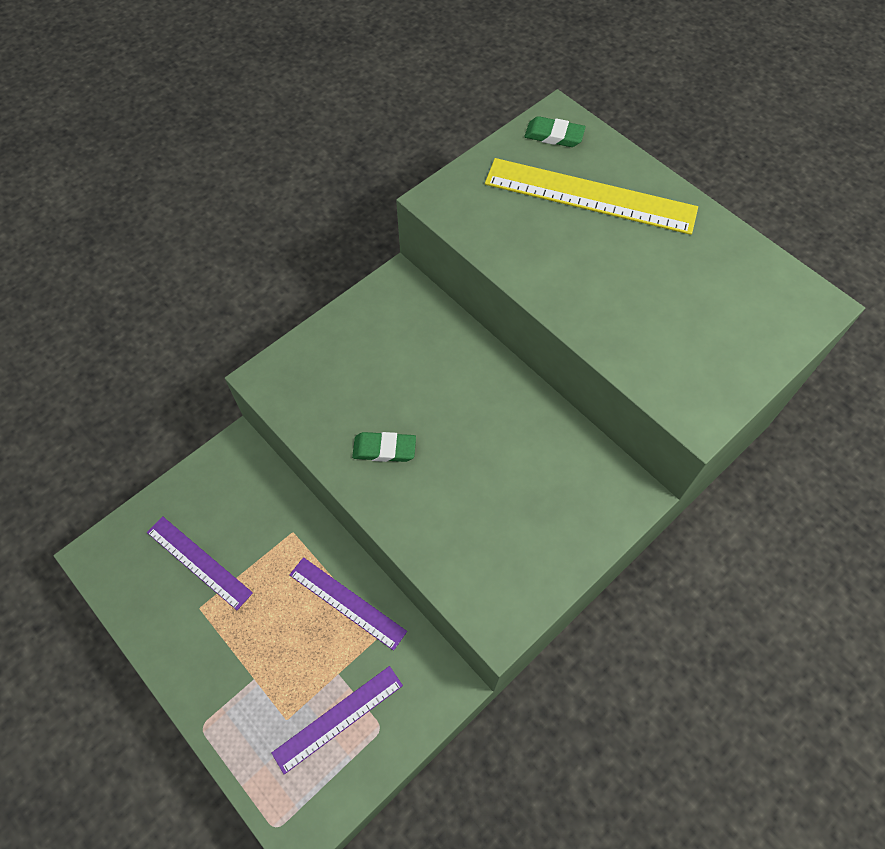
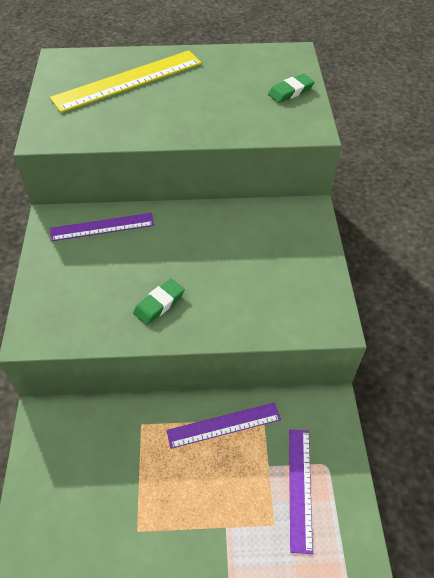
camera: 50 degrees left, 10 degrees down
purple ruler [147,516,253,610] -> purple ruler moved to [50,213,154,241]
green eraser [524,116,586,147] -> green eraser moved to [268,74,314,103]

